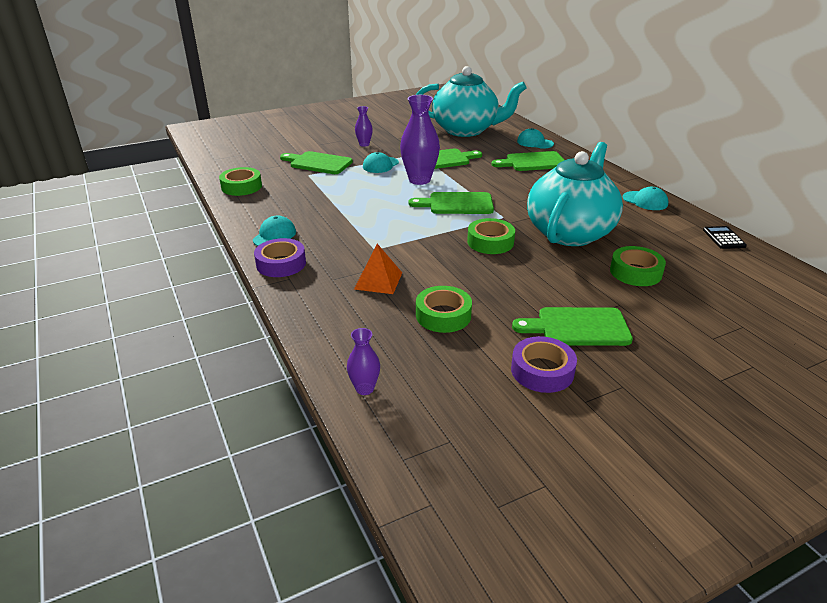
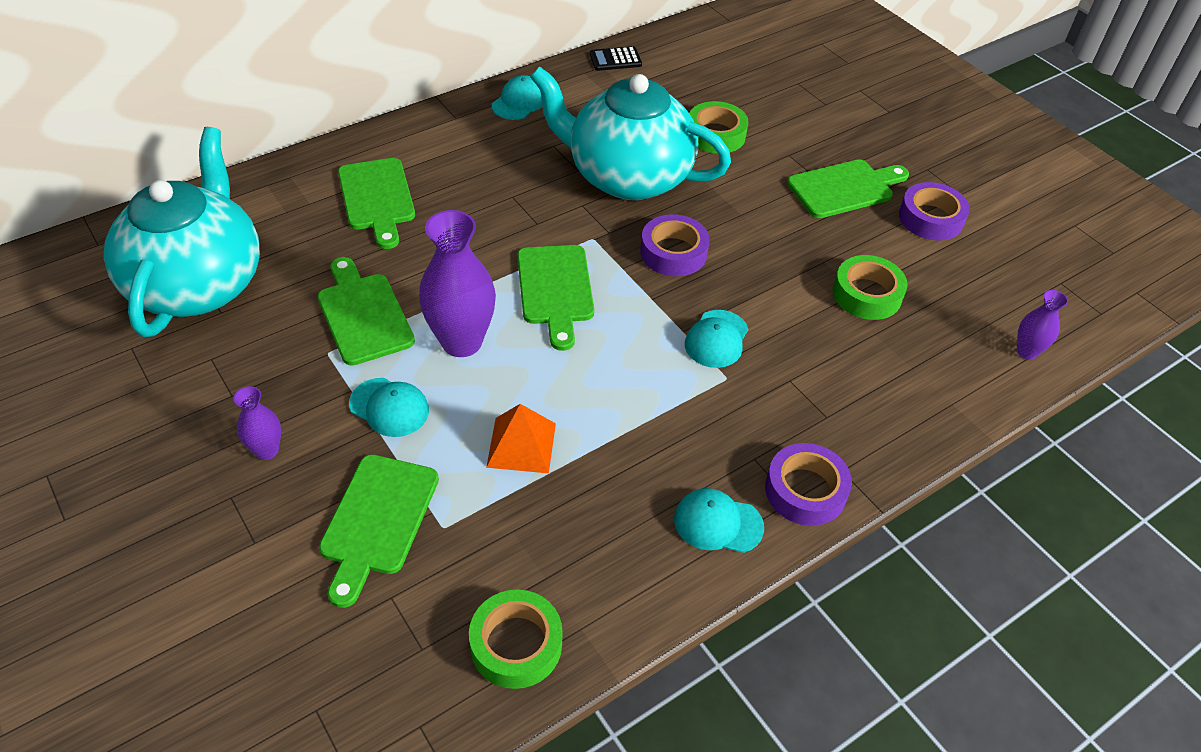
camera: 100 degrees left, 15 degrees up
orange pyramid [354,244,402,294] -> orange pyramid moved to [486,404,556,473]
green tape [467,218,515,254] -> purple tape [640,214,710,276]
green cutting board [512,307,633,346] -> green cutting board turned 105 degrees counterclockwise [787,159,909,218]
turquoise cap [517,128,554,149] -> turquoise cap moved to [685,310,748,368]

